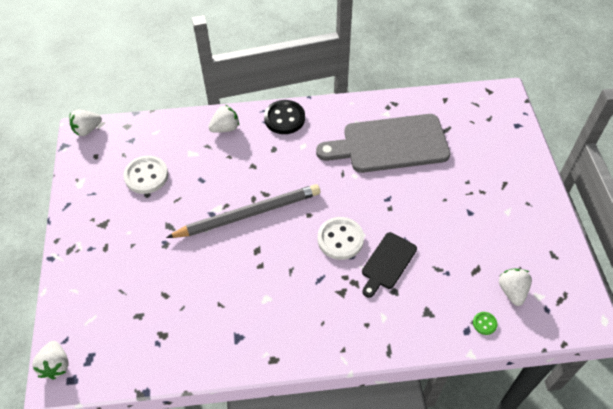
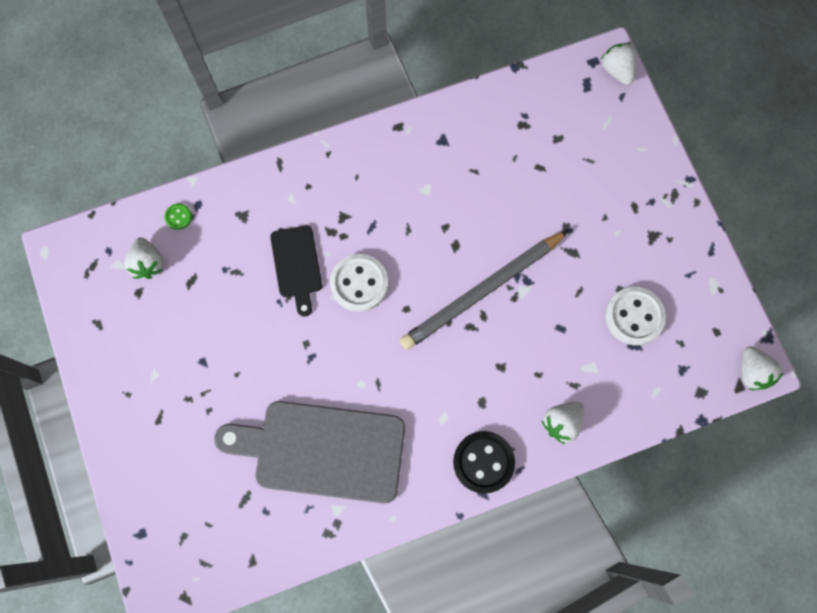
camera: 165 degrees right, 20 degrees up
white strawberry [69,110,102,136] -> white strawberry turned 120 degrees clockwise [741,346,783,390]
grey cutting board [316,114,450,173] -> grey cutting board turned 150 degrees counterclockwise [214,401,405,504]
black cutting board [362,232,417,298] -> black cutting board turned 150 degrees clockwise [270,226,322,317]

